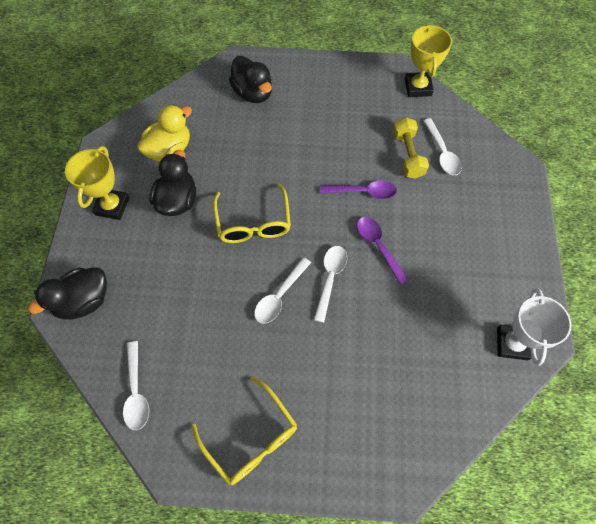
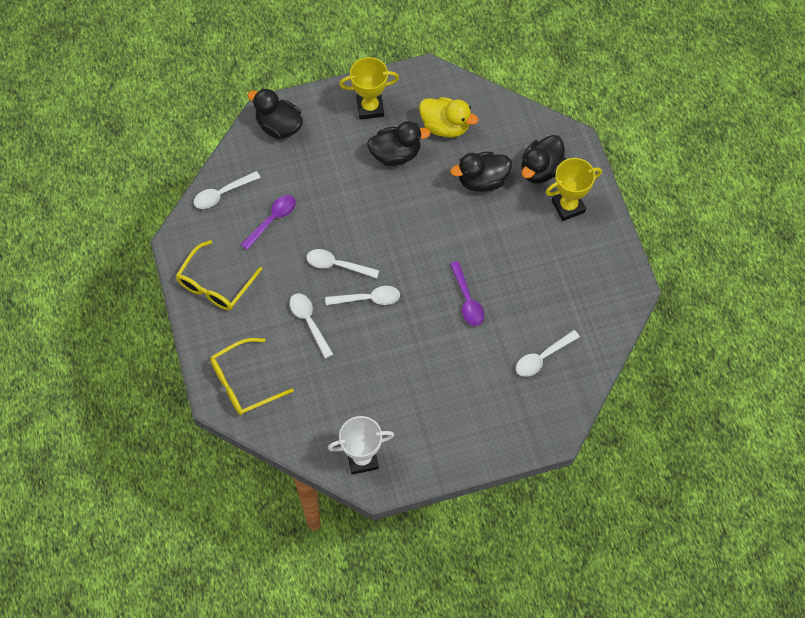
camera: 70 degrees right, 0 degrees up
yellow glasses [213,183,291,243] -> yellow glasses moved to [210,338,294,415]
purple spoon [357,217,409,285] -> purple spoon moved to [241,195,296,250]
yellow dumbbell [393,117,429,179] -> none
yellow trophy [405,24,452,97] -> yellow trophy moved to [545,158,602,221]
none -> white spoon [289,293,333,359]
none -> black duck [450,152,512,192]

